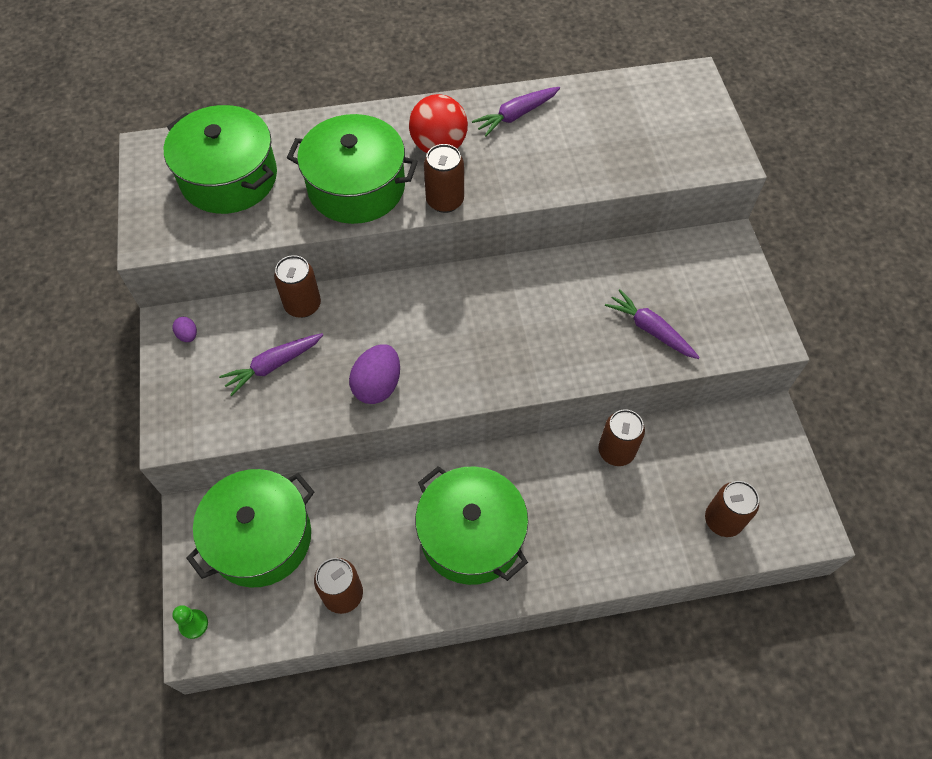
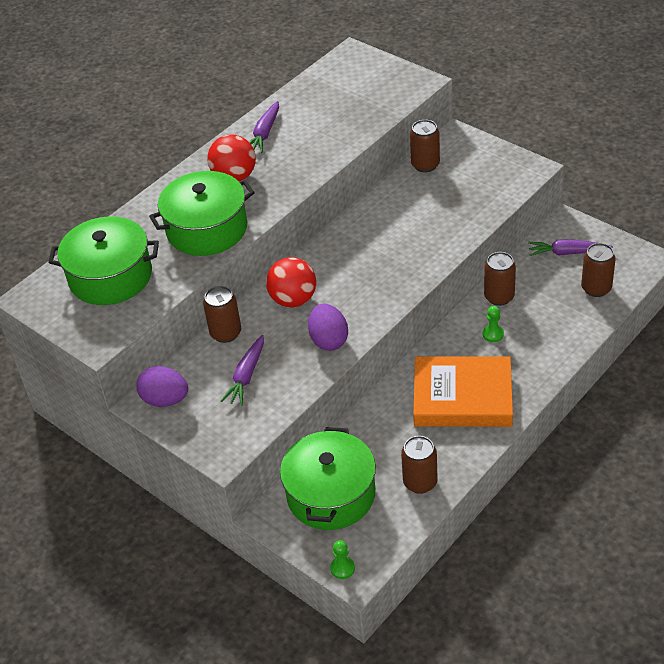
camera: 35 degrees left, 15 degrees down
purple egg [172,317,197,342] -> purple egg [136,366,188,407], size x2.05
green pot [415,466,528,585] -> orange book [413,356,513,427]
brown can [424,144,464,213] -> brown can moved to [410,120,440,172]
purple carrot [605,289,700,359] -> purple carrot moved to [528,239,613,256]
none -> red ball [266,257,316,308]
none -> green pawn [483,306,504,342]

